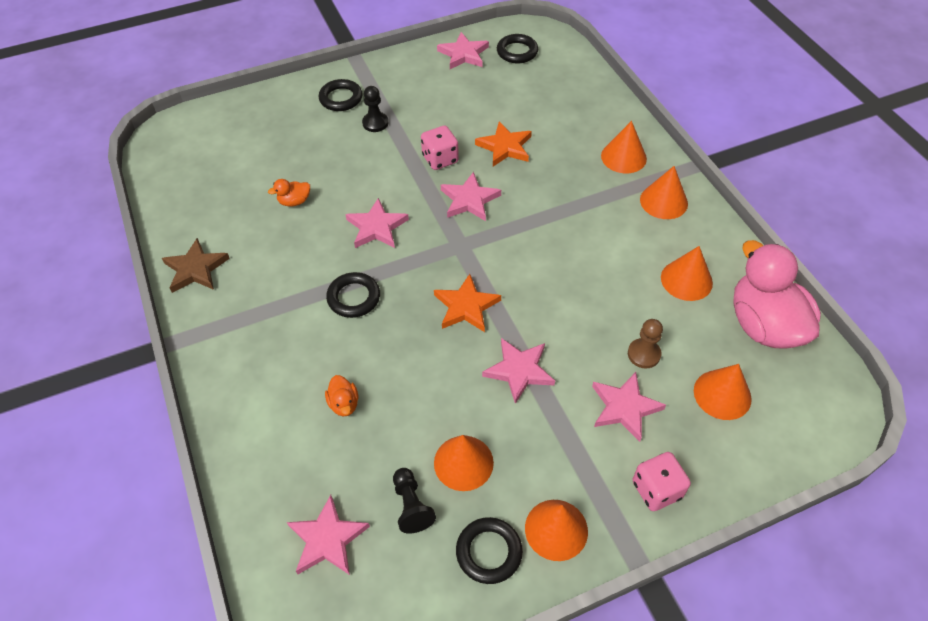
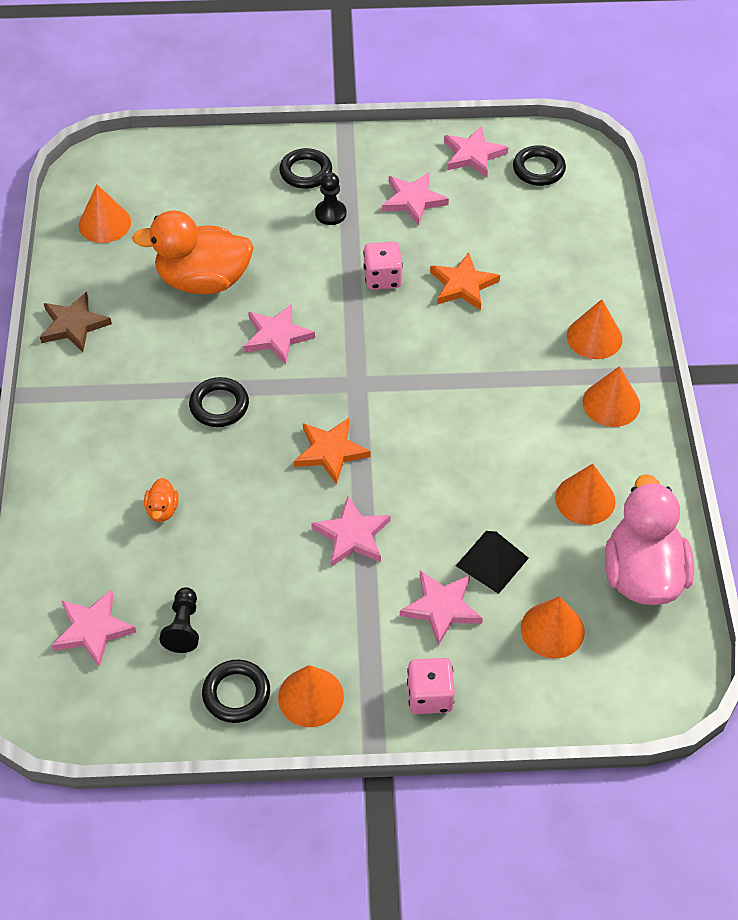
camera: 20 degrees right, 0 degrees up
orange duck [268,179,310,206] -> orange duck [132,210,254,294], size x2.45
orange cone [434,435,494,491] -> orange cone moved to [79,184,131,243]
pink star [441,172,501,221] -> pink star moved to [382,172,449,225]
brown pawn [628,319,663,368] -> black pyramid [456,531,529,594]

